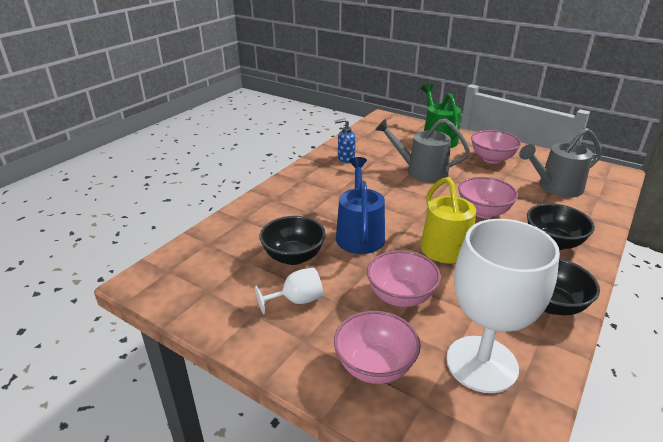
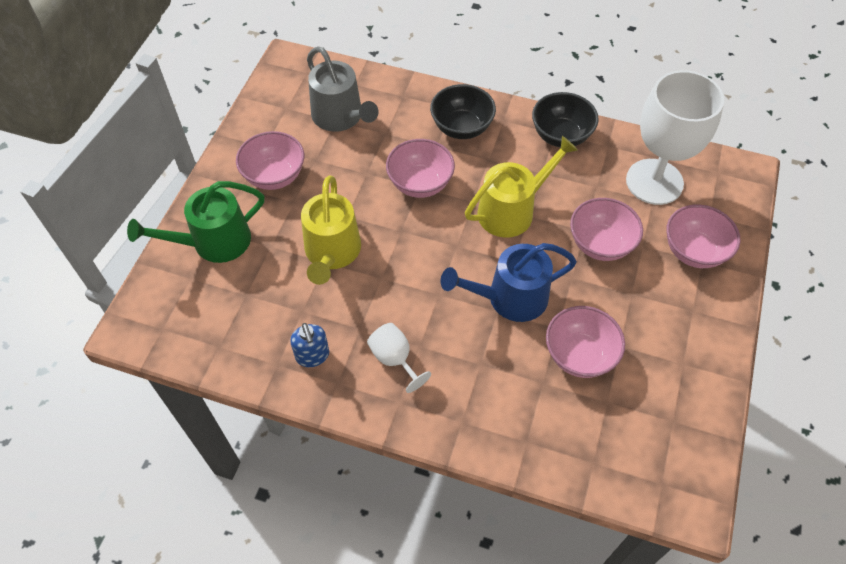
camera: 105 degrees left, 25 degrees up
white goblet [255,268,323,314] -> white goblet moved to [367,323,431,393]
black bowl [259,216,326,265] -> pink bowl [546,306,625,378]
grey watering can [375,119,470,182] -> yellow watering can [301,176,361,285]

